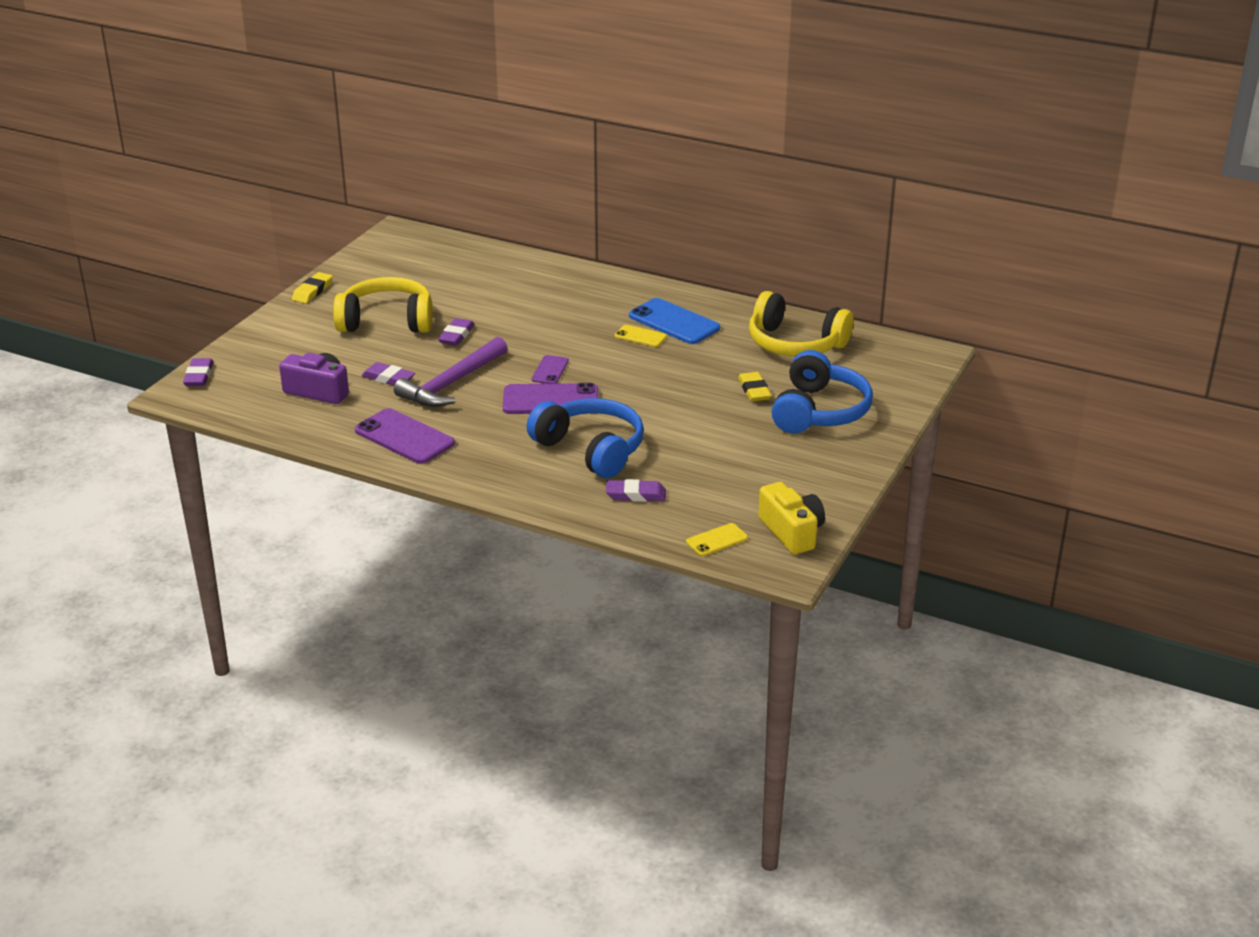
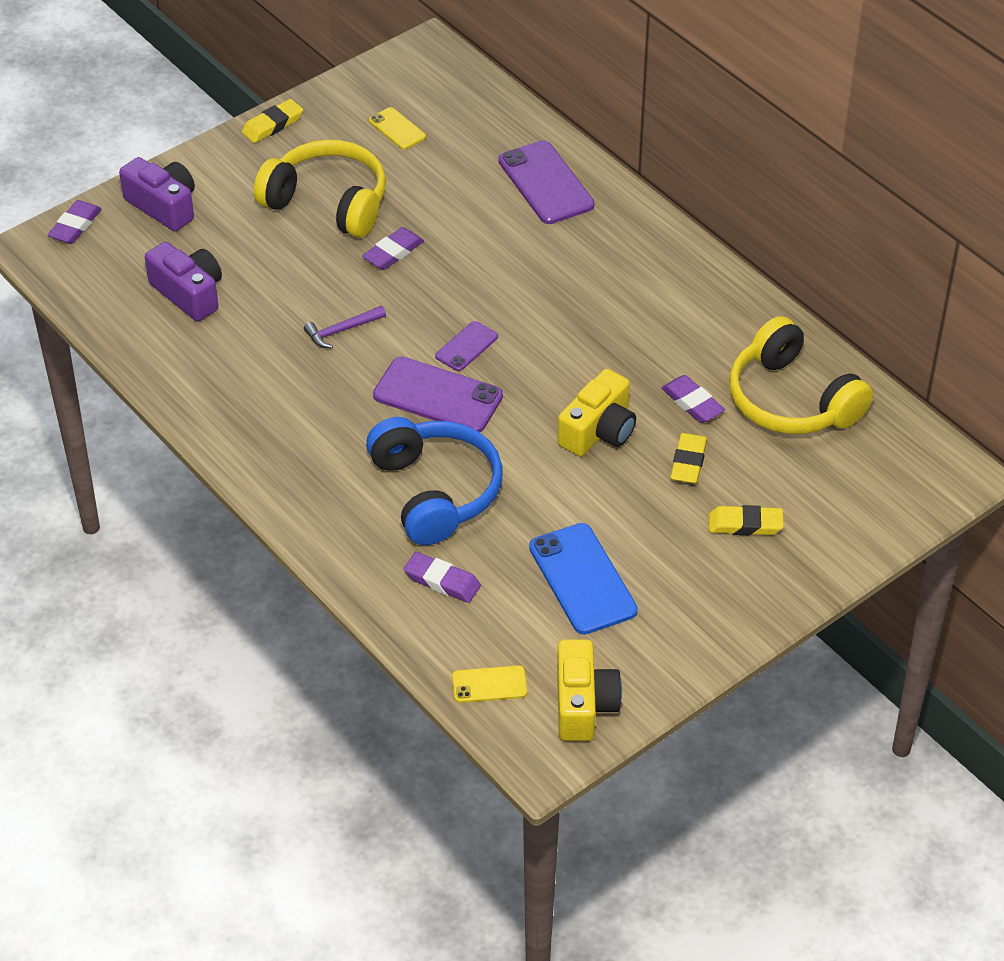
camera: 25 degrees right, 15 degrees up
purple phone [355,408,455,464] -> purple phone moved to [498,140,595,224]
purple eraser [361,362,415,385] -> purple eraser moved to [661,375,725,423]
purple hammer [394,337,508,407] -> purple hammer [304,306,386,348], size x0.49
yellow phone [615,325,667,347] -> yellow phone moved to [369,107,426,149]
blue phone [629,298,720,344] -> blue phone moved to [529,523,638,635]
blue headphones [771,350,873,434] -> yellow eraser [709,505,784,535]
none -> purple camera [119,157,195,231]
none -> yellow camera [558,369,636,456]

